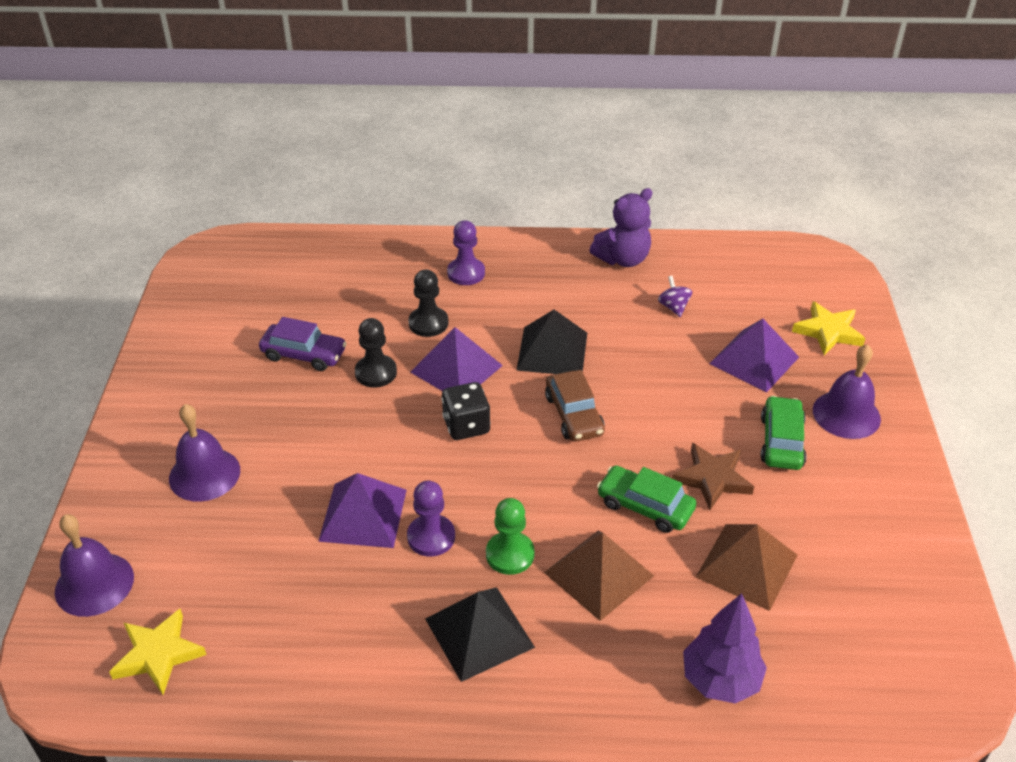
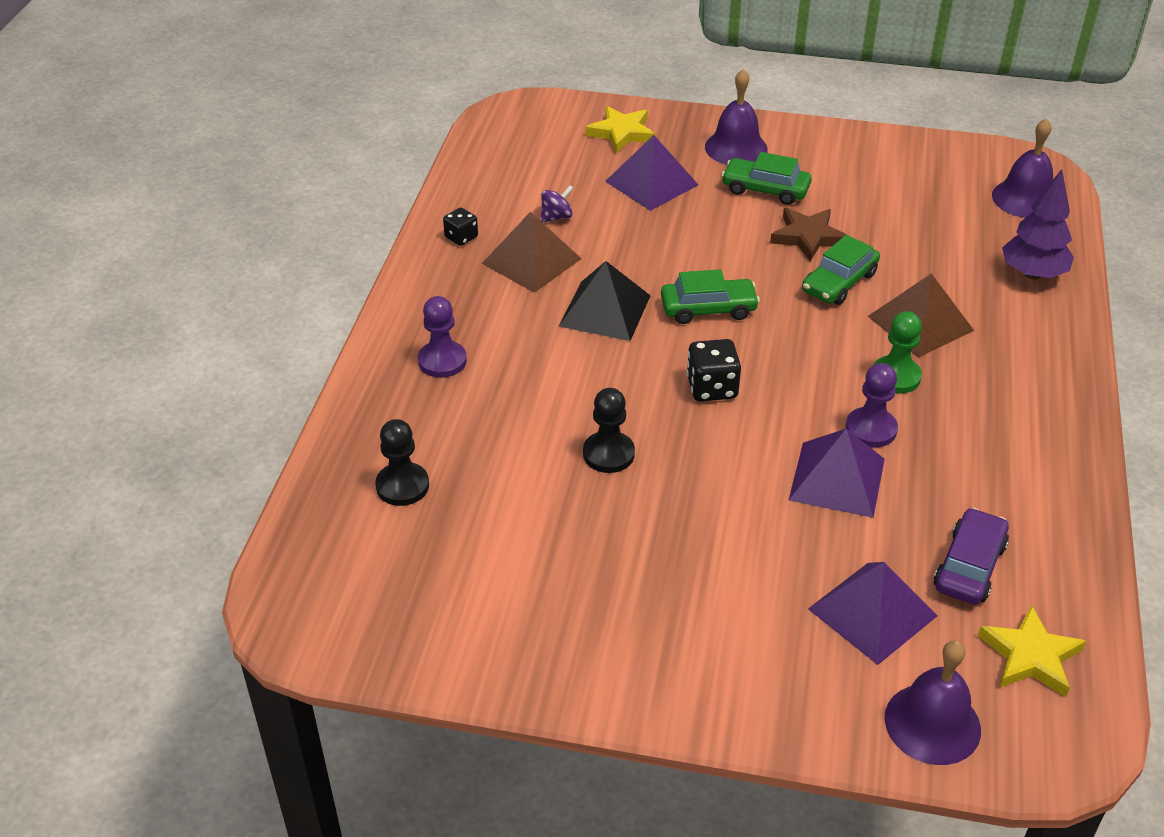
camera: 80 degrees left, 0 degrees up
purple bell [169,404,240,502] -> purple bell moved to [992,118,1053,218]
purple car [259,317,346,371] -> purple car moved to [934,508,1009,605]
black pawn [408,270,448,337] -> black pawn moved to [375,419,429,506]
purple pyramid [410,327,503,391] -> purple pyramid moved to [808,562,938,665]
black pyramid [425,587,535,682] -> none
brown car [545,370,605,442] -> green car [661,269,760,324]
purple teddy bear [590,188,652,267] -> black dice [443,207,478,246]
purple spinning top [658,276,692,317] -> purple spinning top turned 150 degrees clockwise [541,185,573,223]
brown pyramid [696,524,798,611] -> brown pyramid moved to [482,212,582,293]

